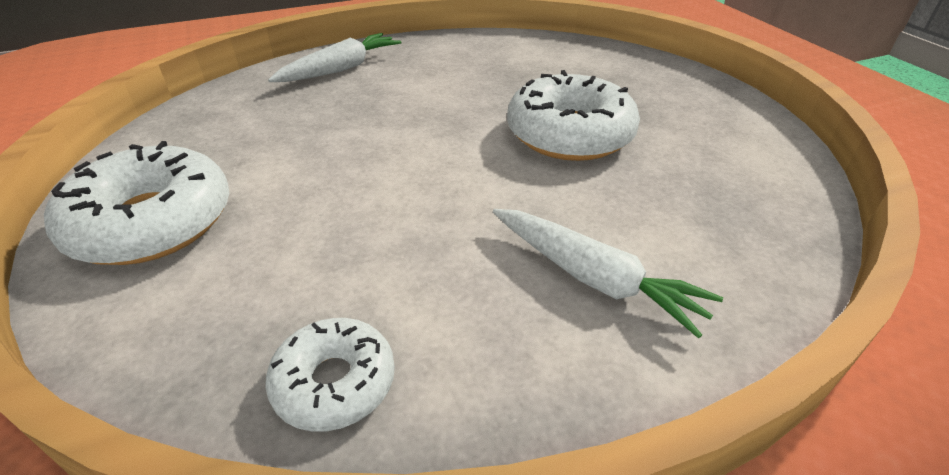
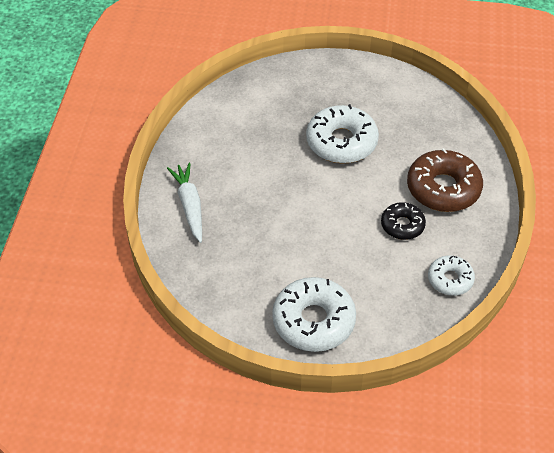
camera: 60 degrees left, 10 degrees up
white carrot [493,209,723,338] -> brown donut [407,148,483,212]
none -> black donut [381,202,426,240]

